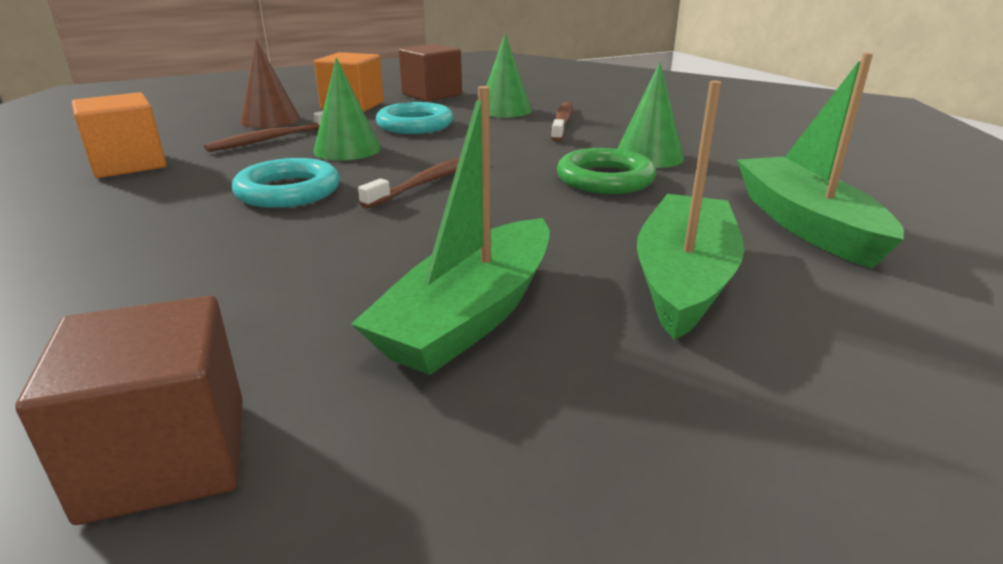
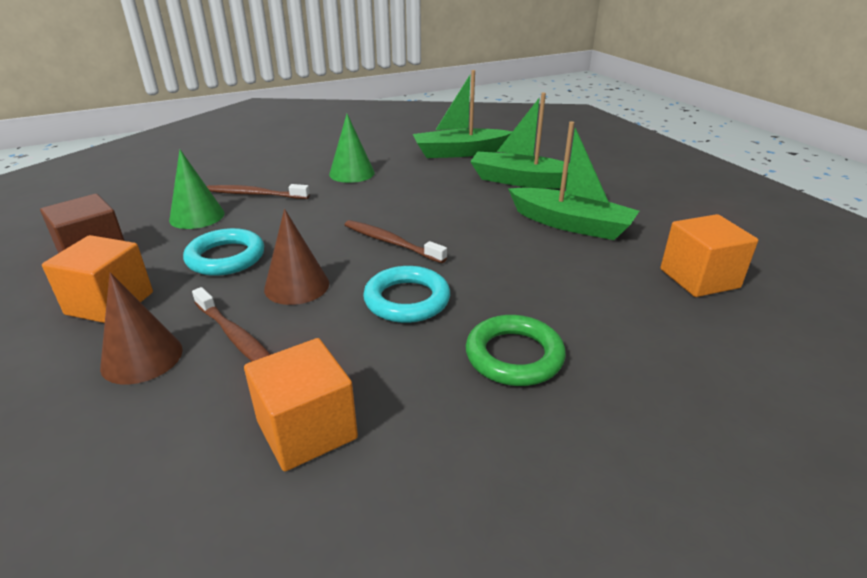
camera: 90 degrees left, 5 degrees up
brown cube [16,295,243,525] -> orange cube [660,214,758,297]
green cone [313,57,381,160] -> brown cone [264,209,329,305]
green ring [557,148,656,194] -> green ring moved to [466,315,566,386]

